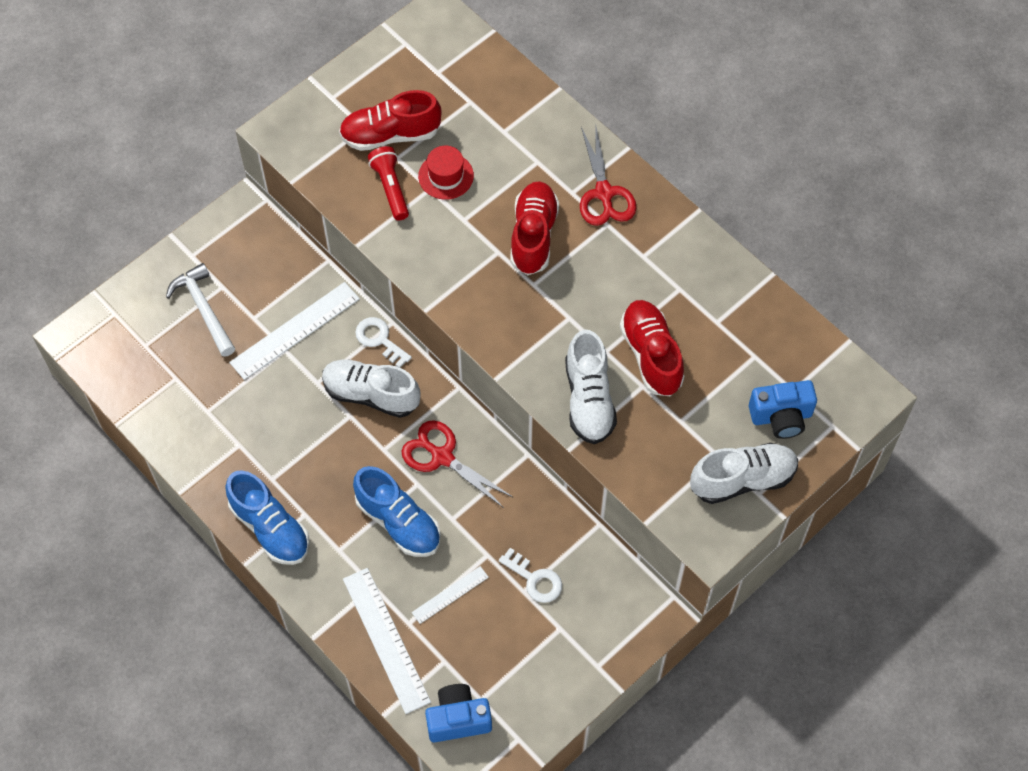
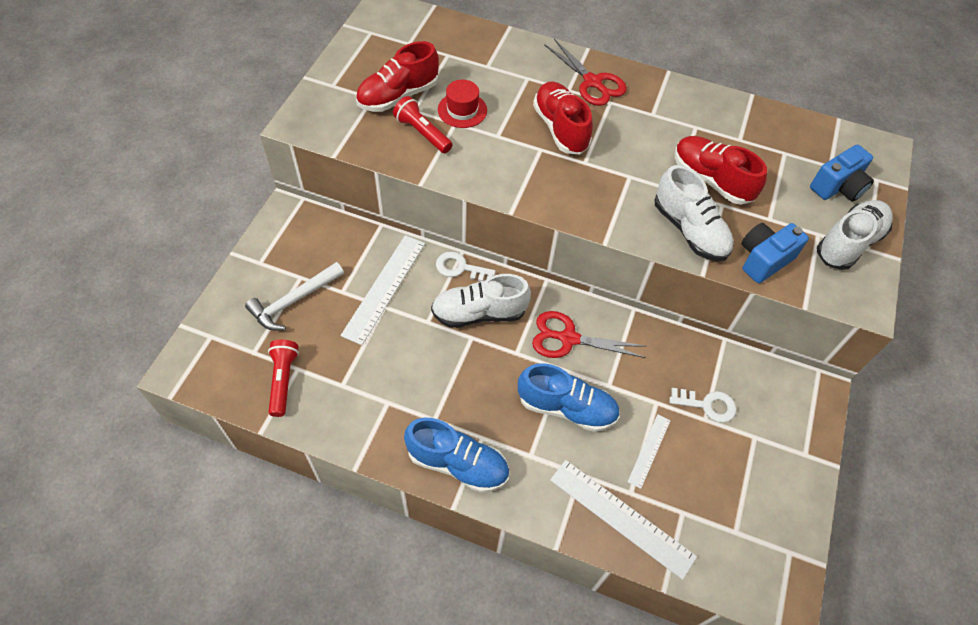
camera: 30 degrees left, 5 degrees down
white hammer [166,263,235,357] -> white hammer turned 75 degrees counterclockwise [245,262,344,331]
blue camera [425,684,492,742] -> blue camera moved to [742,223,809,283]
none -> red flashlight [268,340,299,417]

